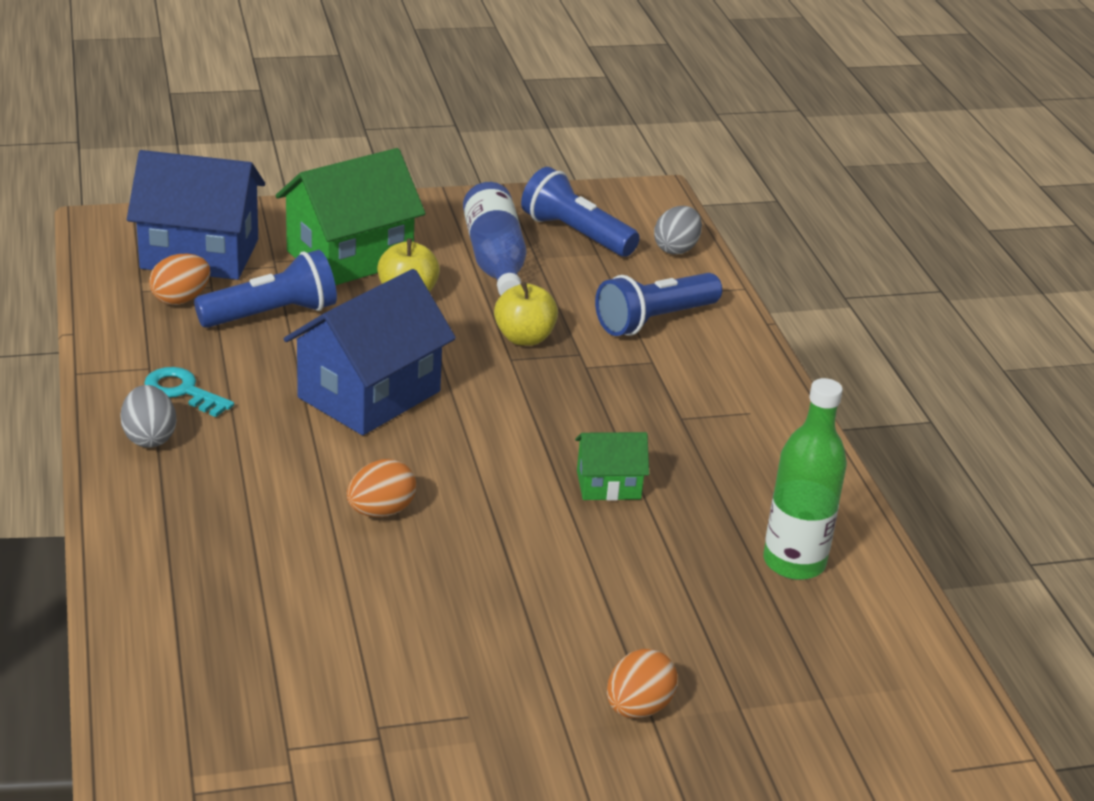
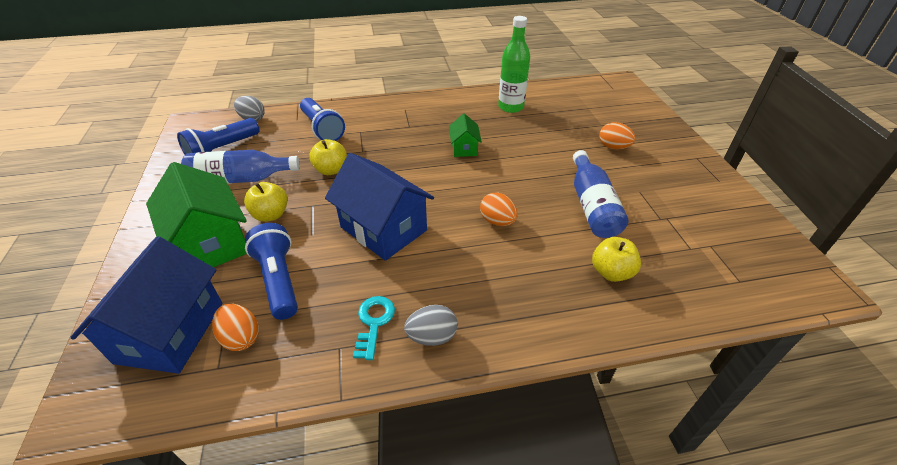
camera: 85 degrees left, 10 degrees up
turquoise key [144,367,234,417] -> turquoise key turned 150 degrees clockwise [353,296,395,360]
none -> blue bottle [573,150,629,238]
none -> yellow apple [592,237,641,282]

